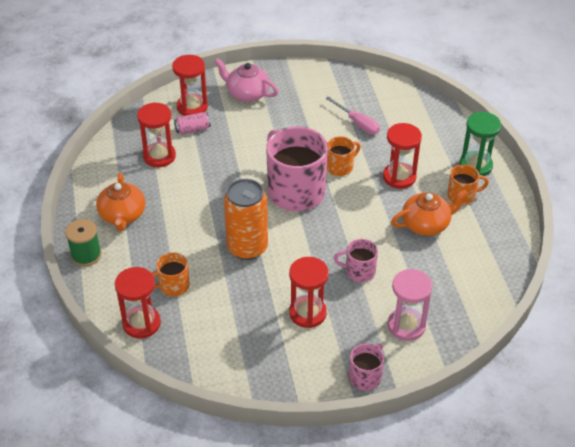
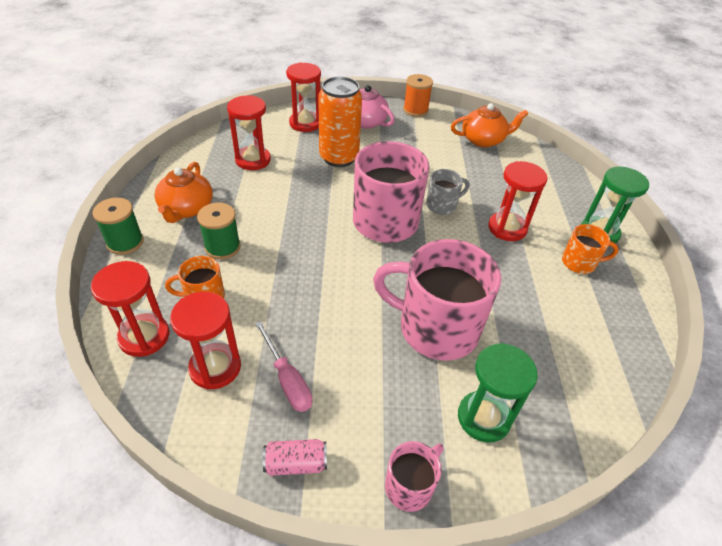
camera: 10 degrees right, 0 degrees up
pink can [174,112,211,134] -> pink can moved to [263,439,327,476]
orange can [224,179,268,260] -> orange can moved to [318,76,362,167]
red hourglass [289,257,329,328] -> red hourglass moved to [170,292,241,390]
pink screwdriver [325,96,380,135] -> pink screwdriver moved to [255,321,312,412]
orange mug [327,136,361,176] -> grey mug [426,169,469,215]
pink mug [334,239,378,282] -> pink mug [373,239,501,361], size x2.07
pink hourglass [388,269,433,341] -> green hourglass [458,343,538,443]
orange teapot [391,189,468,236] -> orange teapot moved to [451,103,528,147]
none -> green spool [197,203,241,259]
none -> orange spool [403,74,433,117]

